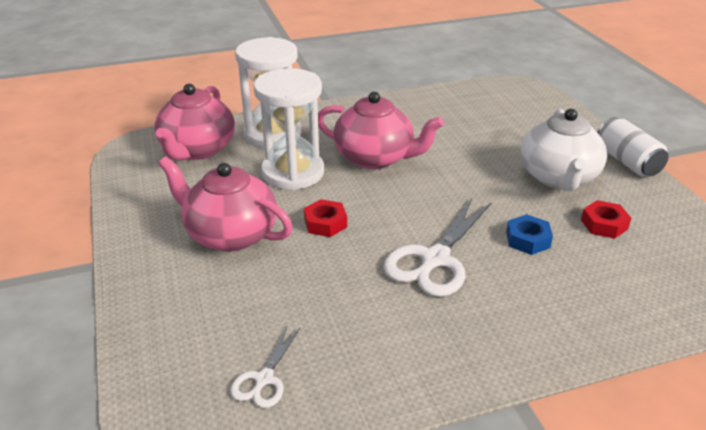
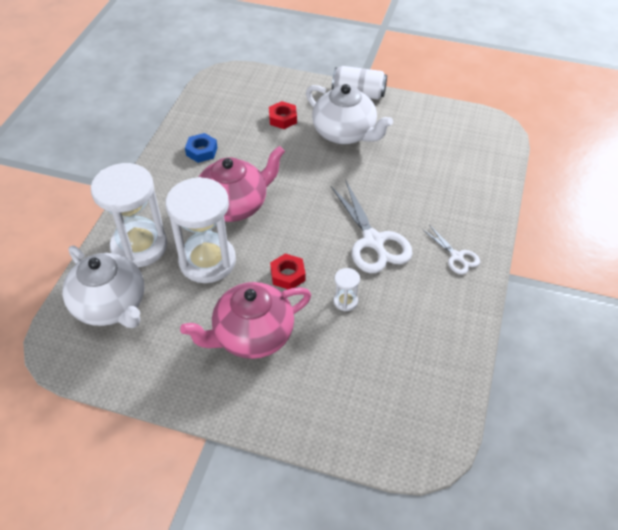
camera: 55 degrees left, 15 degrees up
pink teapot [154,84,235,160] -> white teapot [62,246,144,328]
white scissors [230,326,300,408] -> white scissors moved to [423,226,480,274]
blue nut [506,214,553,255] -> blue nut moved to [185,133,218,163]
red nut [581,200,631,239] -> red nut moved to [269,101,297,129]
none -> white hourglass [334,268,360,311]

